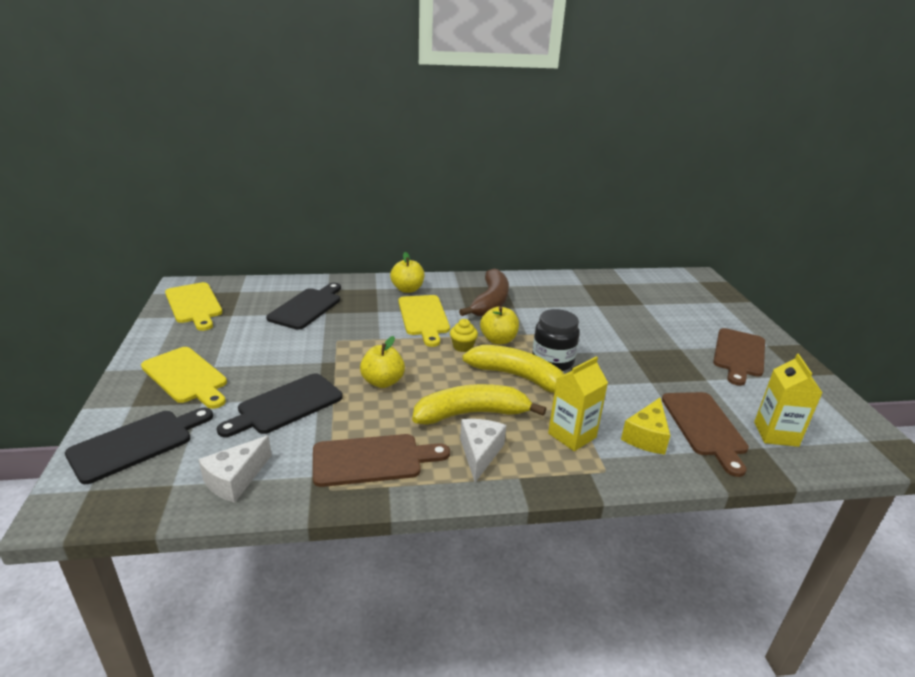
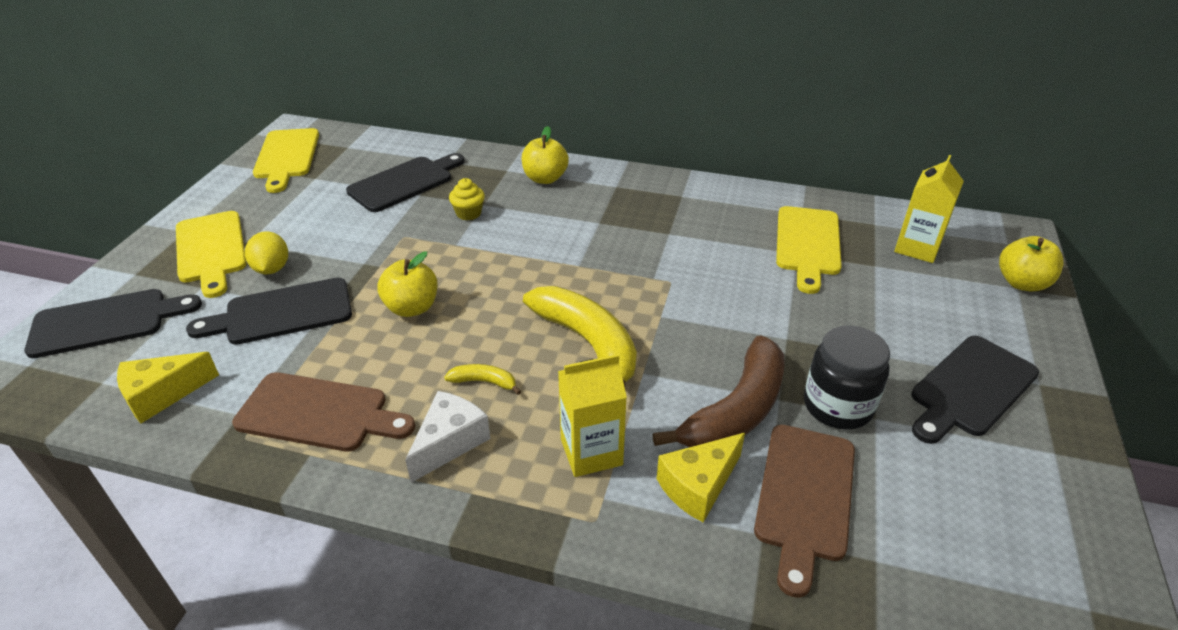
camera: 25 degrees right, 10 degrees up
white cheese [198,436,272,503] -> yellow cheese [117,352,219,423]
yellow cutting board [398,295,450,347] -> yellow cutting board moved to [776,206,842,294]
yellow banana [412,384,546,425] -> yellow banana [444,364,521,395], size x0.44
yellow cupcake [450,319,478,352] -> yellow cupcake moved to [449,178,485,221]
brown banana [459,269,509,316] -> brown banana moved to [653,335,785,447]
yellow apple [480,306,519,344] -> yellow apple moved to [999,236,1063,291]
black jar [532,309,580,371] -> black jar moved to [804,325,890,430]
brown cutting board [713,328,765,386] -> black cutting board [911,336,1039,444]
yellow carton [754,354,823,447] -> yellow carton moved to [894,155,964,263]
none -> yellow lemon [245,232,288,274]

